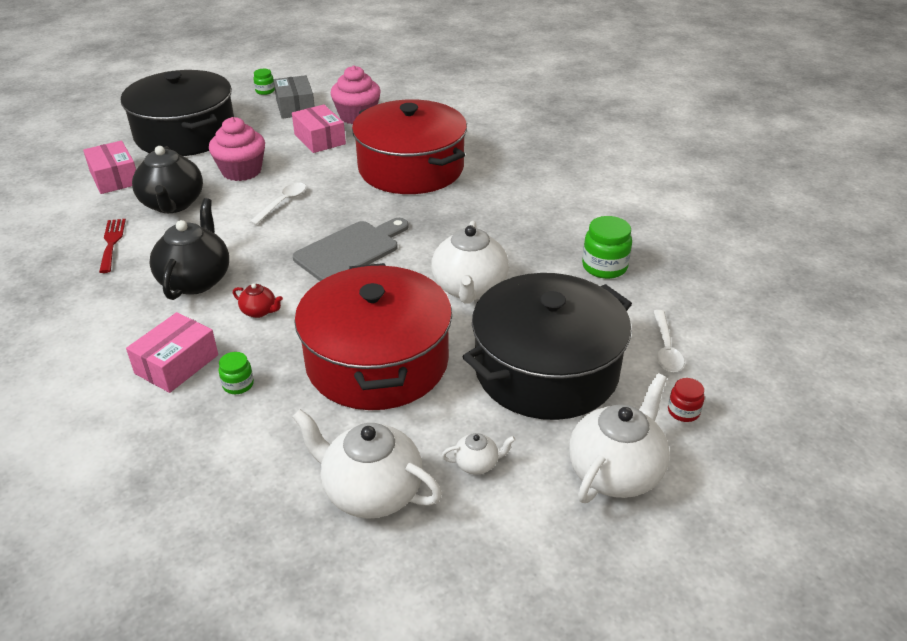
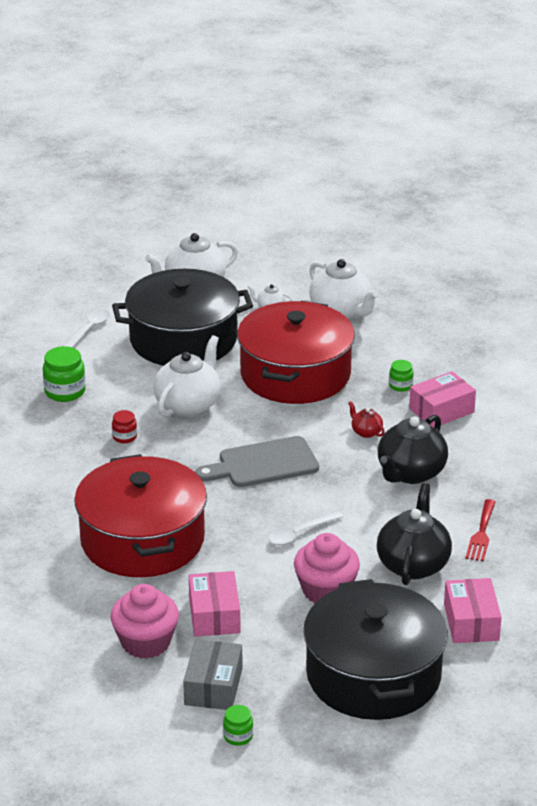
camera: 155 degrees left, 5 degrees down
red jar [668,378,705,422] -> red jar moved to [112,410,137,443]

